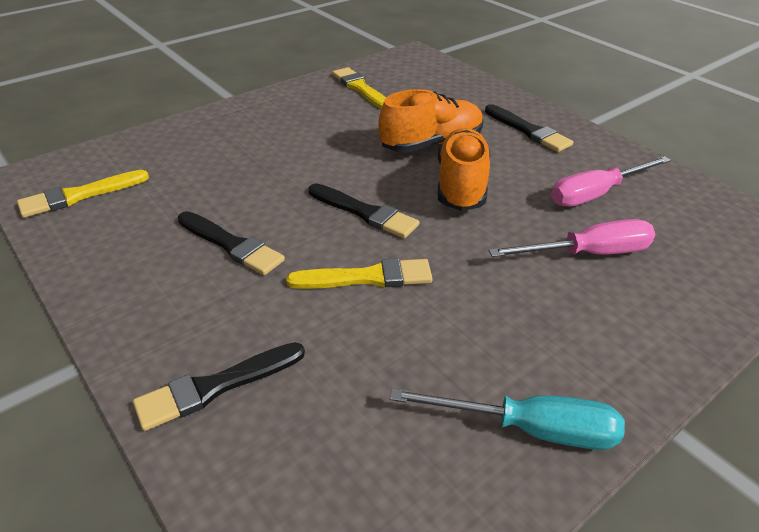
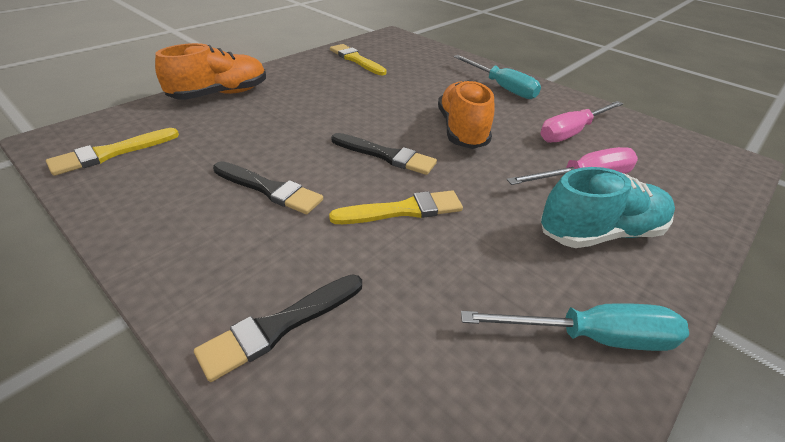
camera: 10 degrees left, 0 degrees up
orange shoe [379,89,483,153] -> orange shoe moved to [155,43,266,100]
black brush [485,104,573,152] -> turquoise screwdriver [454,55,541,99]
none -> turquoise shoe [541,167,675,248]

